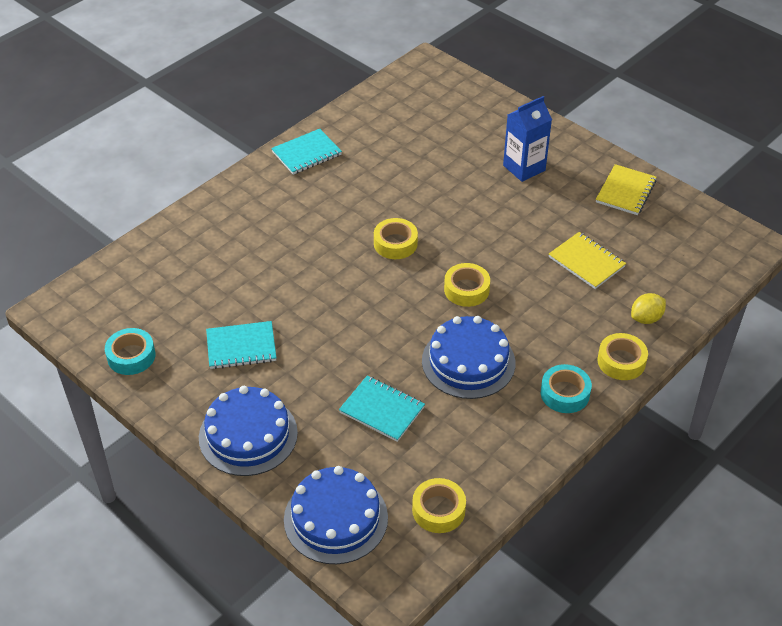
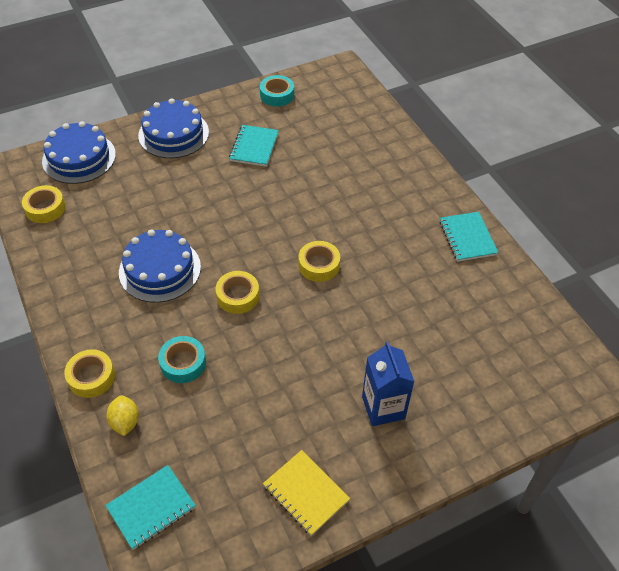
camera: 110 degrees right, 5 degrees up
turquoise notebook [339,375,425,442] -> turquoise notebook moved to [105,465,196,550]
turquoise tape [541,364,592,413] -> turquoise tape moved to [158,336,206,383]
yellow notebook [549,232,626,289] -> none

